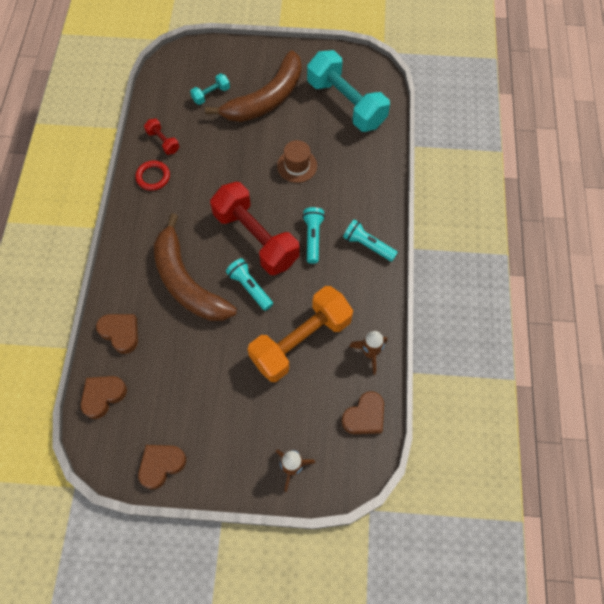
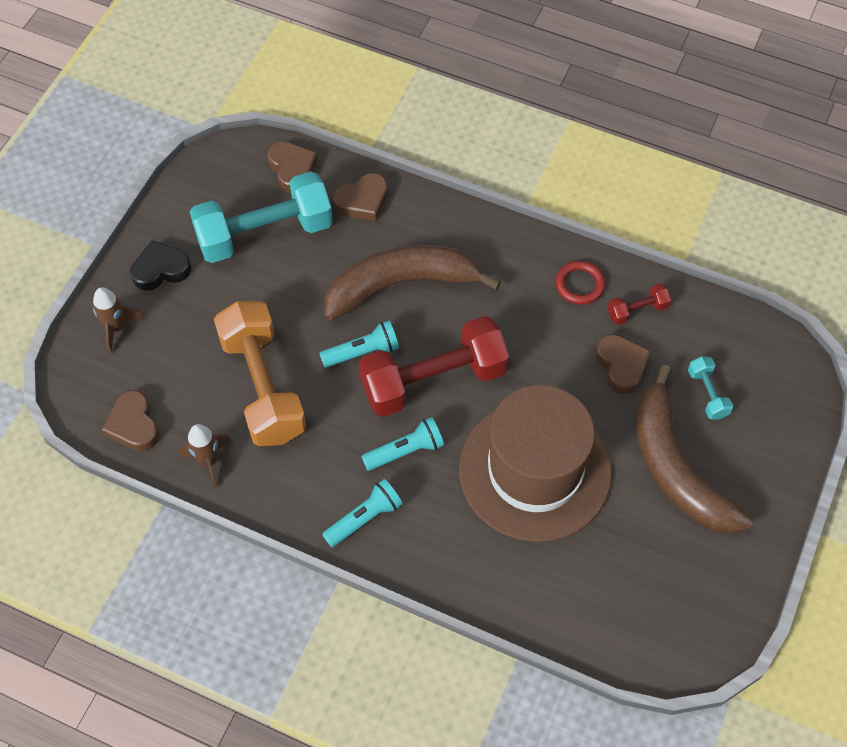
camera: 110 degrees right, 5 degrees down
brown heart [138,445,186,489] -> brown heart moved to [596,334,651,394]
brown hat [277,140,317,183] -> brown hat [459,385,612,542], size x2.41
turquoise flashlight [302,207,325,264] -> turquoise flashlight turned 45 degrees counterclockwise [361,417,444,471]
turquoise dumbbell [307,50,390,132] -> turquoise dumbbell moved to [190,172,333,263]
none -> black heart [130,240,191,291]

